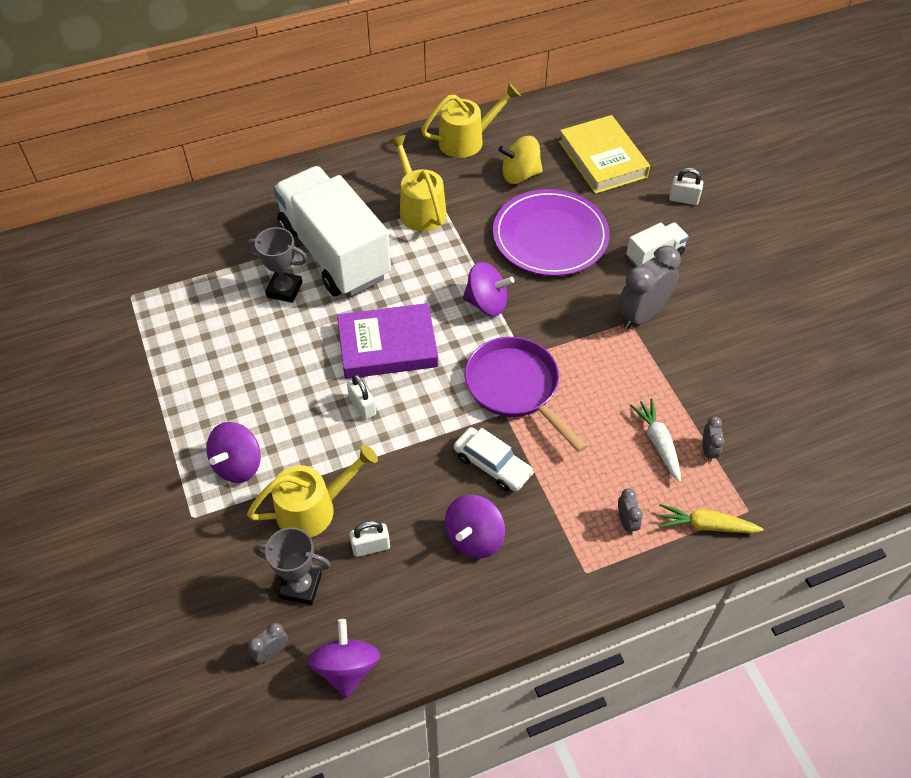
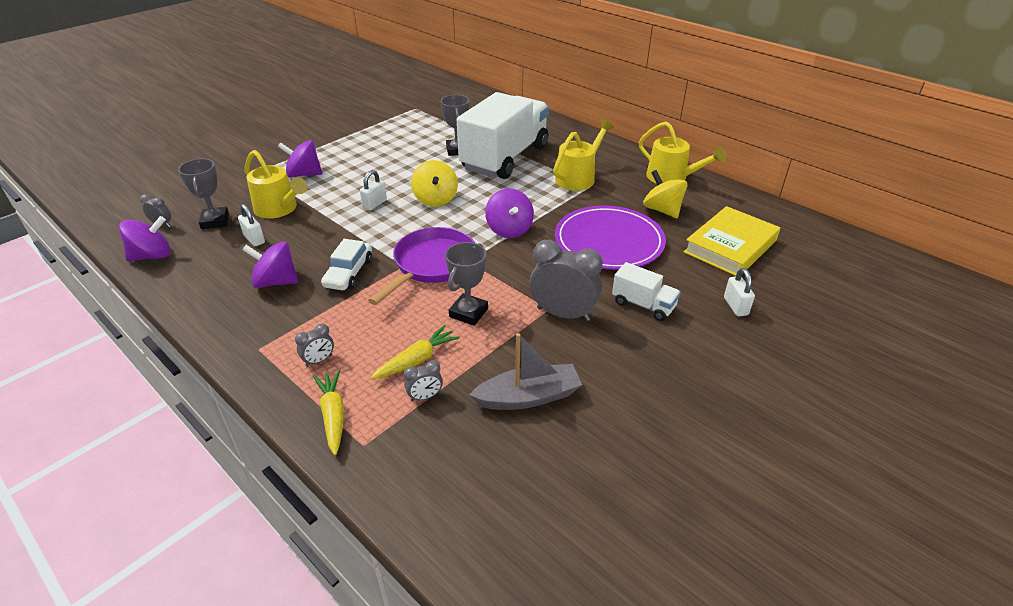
camera: 65 degrees right, 15 degrees down
purple book [337,303,438,379] -> yellow spinning top [411,160,458,207]
white carrot [630,398,681,482] -> yellow carrot [371,325,460,379]
none -> grey trophy [445,242,488,326]
none -> grey boat [469,333,582,410]

